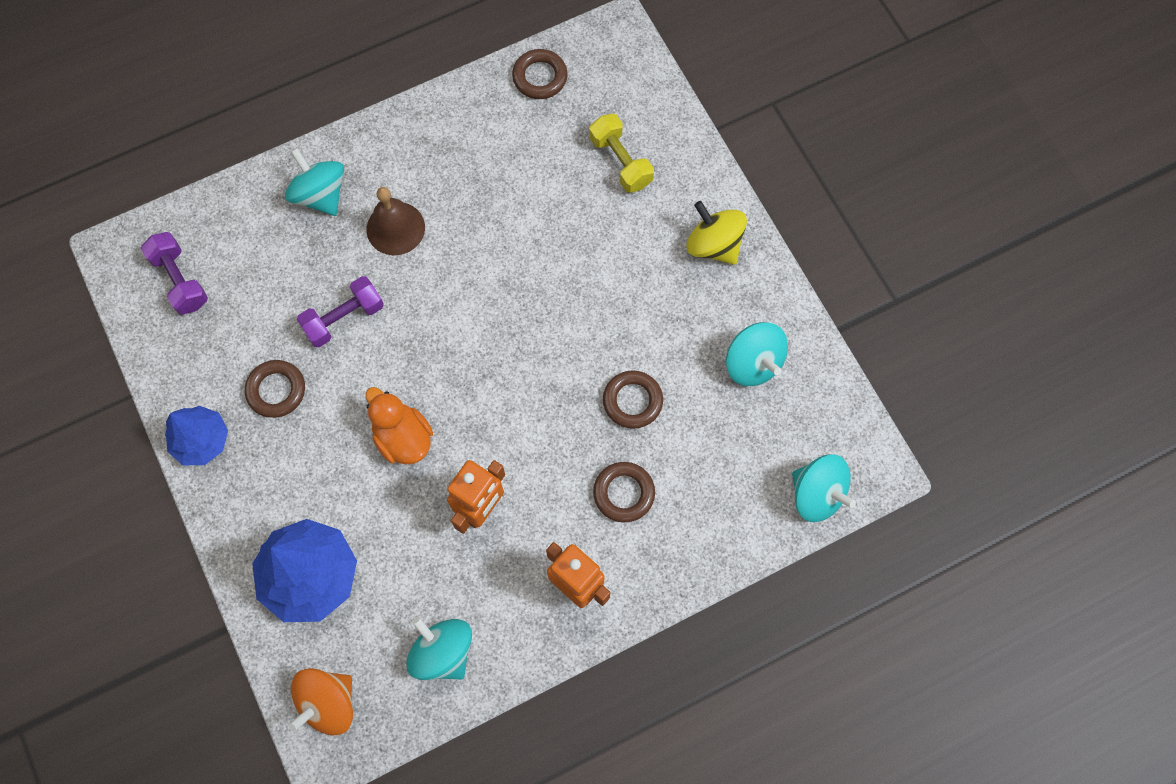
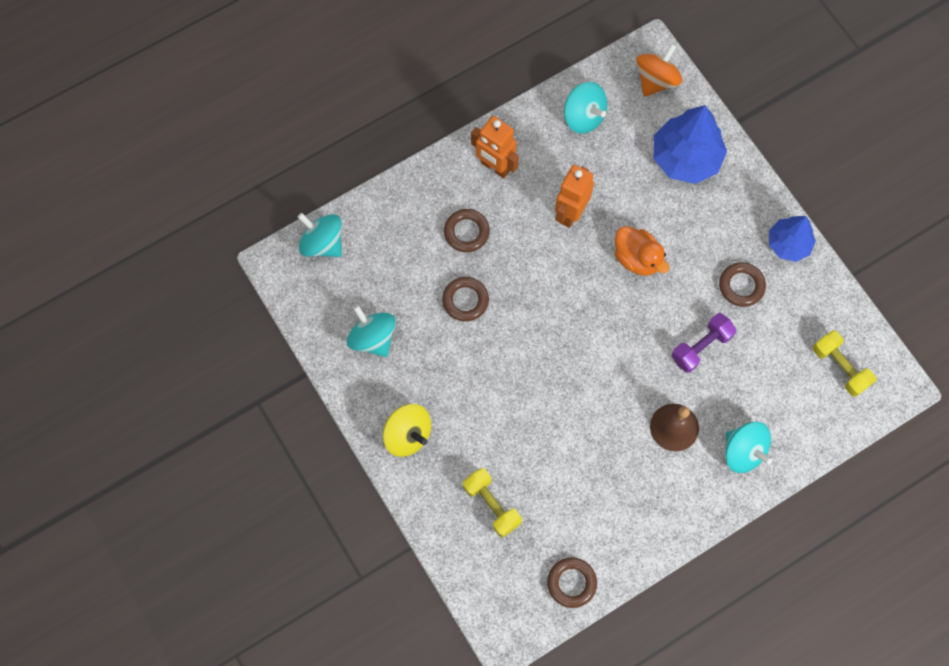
camera: 175 degrees right, 0 degrees up
purple dumbbell [141,232,208,315] -> yellow dumbbell [813,330,876,397]

